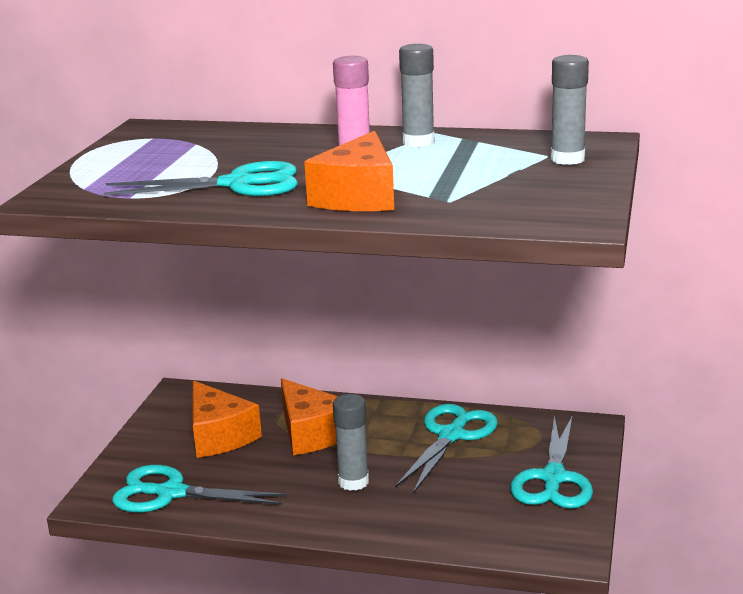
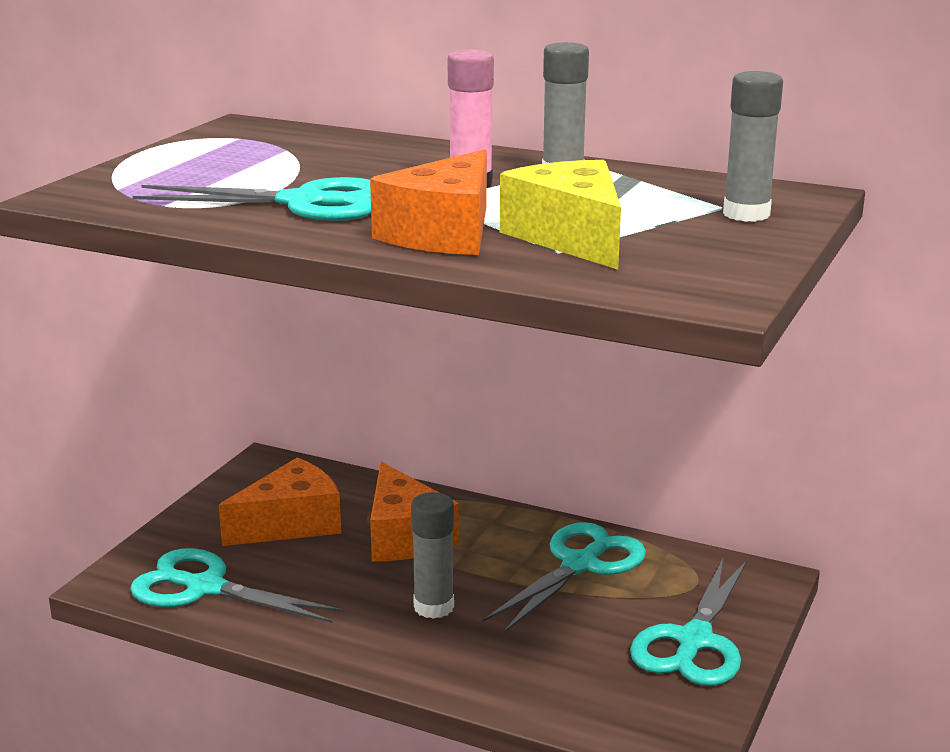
camera: 10 degrees right, 0 degrees up
orange cheese [193,380,262,458] -> orange cheese turned 105 degrees counterclockwise [219,458,341,546]
none -> yellow cheese [500,160,621,269]

